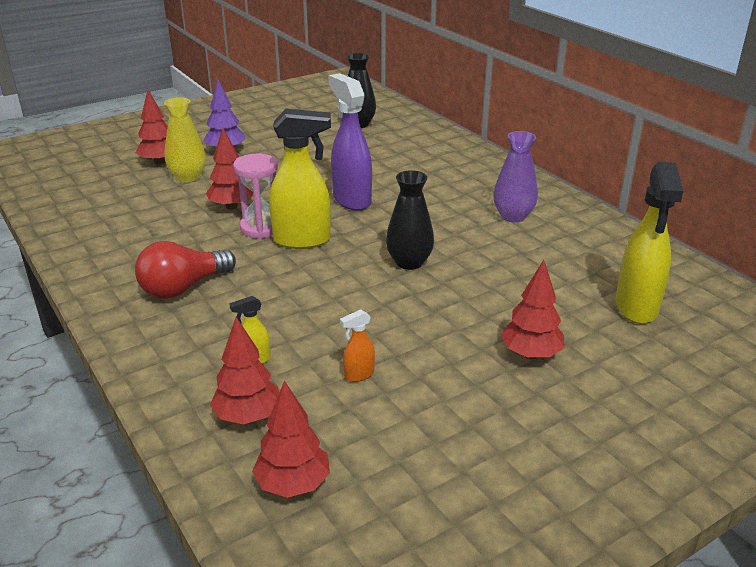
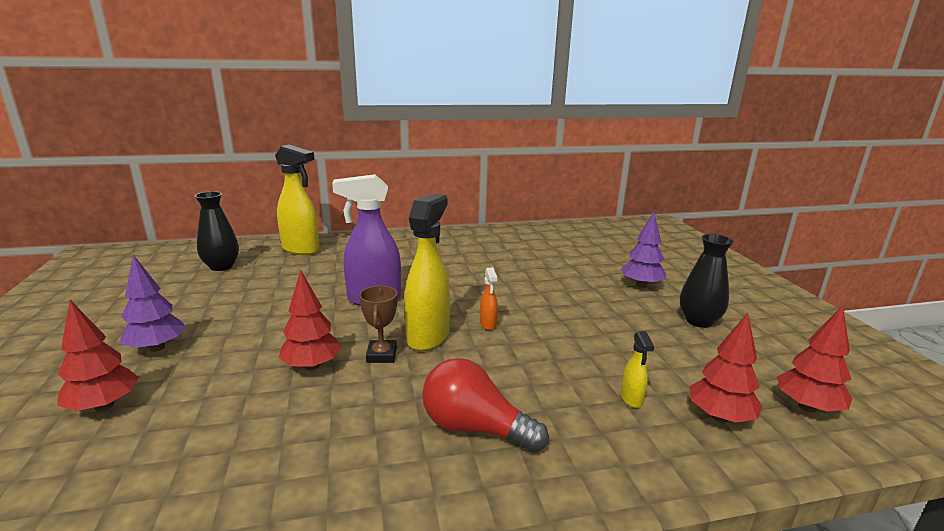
camera: 70 degrees left, 10 degrees down
red light bulb [135,241,236,299] -> red light bulb turned 135 degrees clockwise [422,358,549,453]
yellow vase [164,97,206,182] -> none
pink hourglass [233,154,278,239] -> brown trophy [359,286,397,363]
orange spray bottle [340,309,375,382] -> orange spray bottle moved to [480,267,498,330]
black vase [386,170,434,270] -> black vase moved to [680,234,734,328]
purple vase [493,131,538,223] -> none
red tree [501,260,564,359] -> purple tree [621,212,666,288]
yellow spray bottle [615,162,683,324] -> yellow spray bottle moved to [275,145,320,255]

